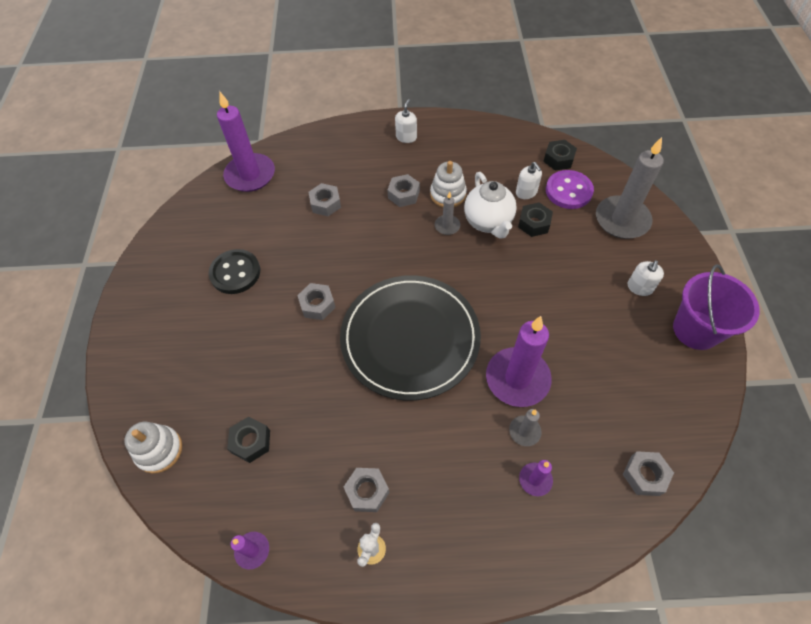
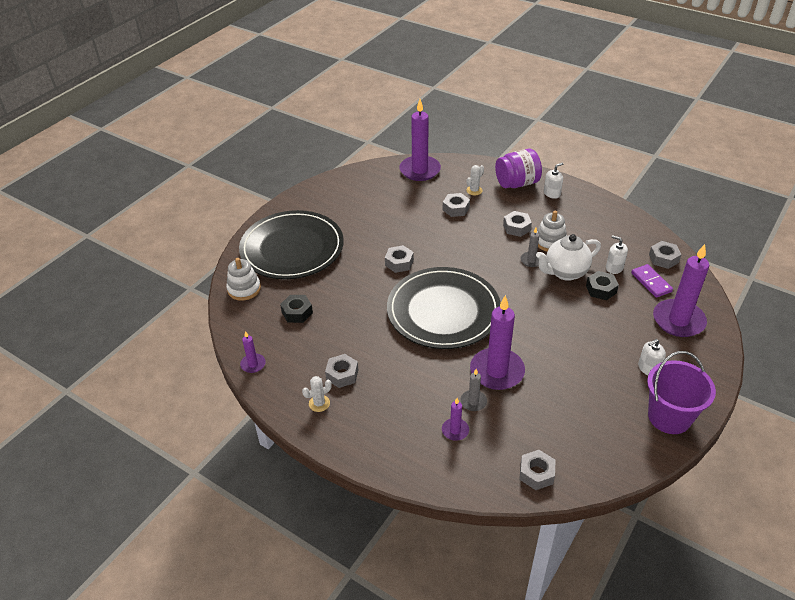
camera: 35 degrees right, 15 degrees down
black button [209,249,260,294] -> none
white teapot [464,172,517,239] -> white teapot turned 45 degrees clockwise [536,234,601,281]
white soap dispenser [516,162,542,199] -> white soap dispenser turned 120 degrees clockwise [606,235,628,274]
black nut [543,140,577,171] -> grey nut [649,241,681,269]
purple button [546,170,594,209] -> purple domino [631,264,673,298]
grey candle [596,137,664,239] -> purple candle [653,244,709,337]
none -> black plate [239,210,344,279]
none -> white cactus [466,165,484,195]
none -> purple jar [495,149,542,188]

